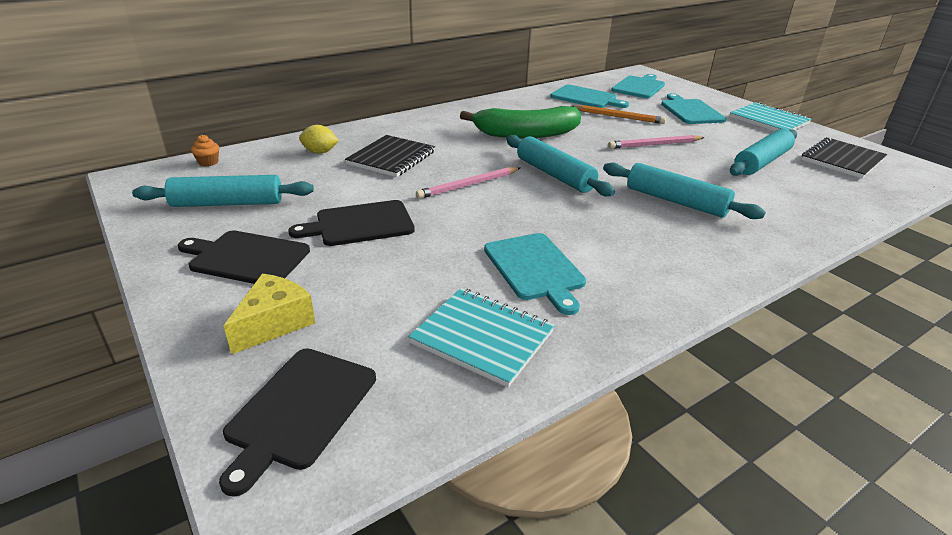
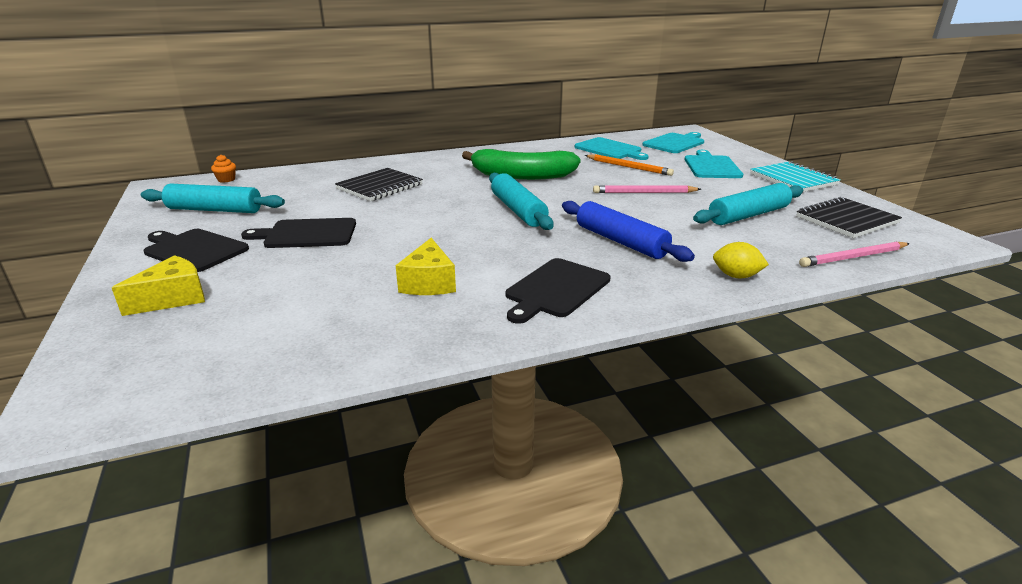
camera: 15 degrees right, 5 degrees down
black cutting board [219,349,376,497] -> black cutting board moved to [506,258,611,324]
yellow lemon [299,125,339,153] -> yellow lemon moved to [713,242,769,278]
turquoise notebook [408,288,555,387] -> none
pink pencil [416,167,520,199] -> pink pencil moved to [799,241,910,267]
turquoise cutting board [484,233,586,315] -> yellow cheese [396,238,456,295]
turquoise rolling pin [603,163,766,219] -> blue rolling pin [562,201,695,262]

